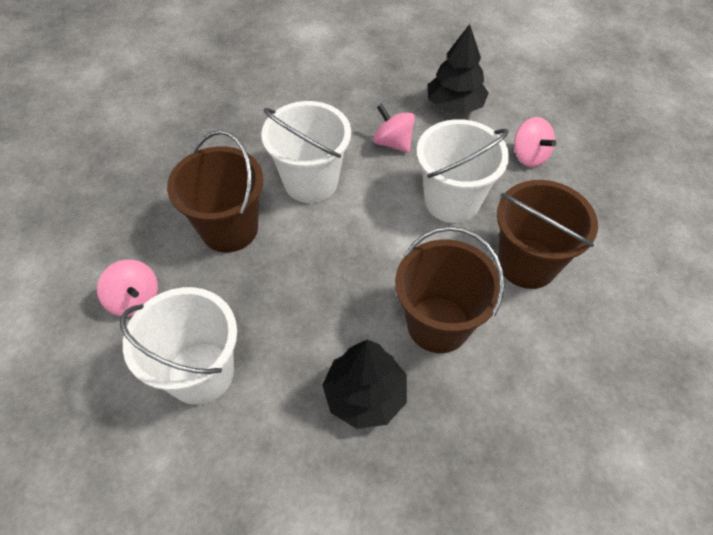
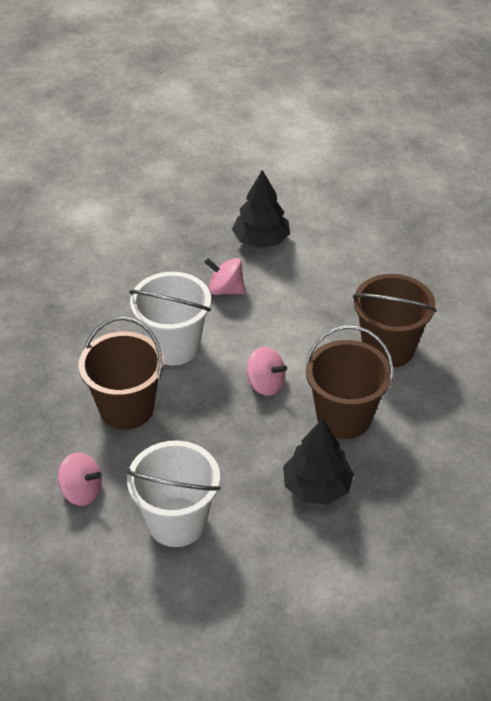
camera: 25 degrees left, 10 degrees down
white bucket [416,119,509,223] -> none
pink spinning top [514,117,556,167] -> pink spinning top moved to [246,346,287,396]

